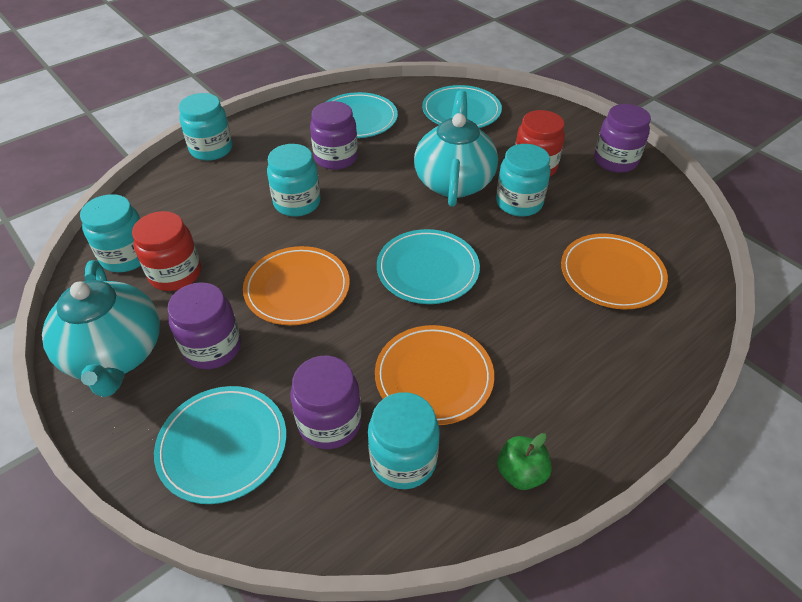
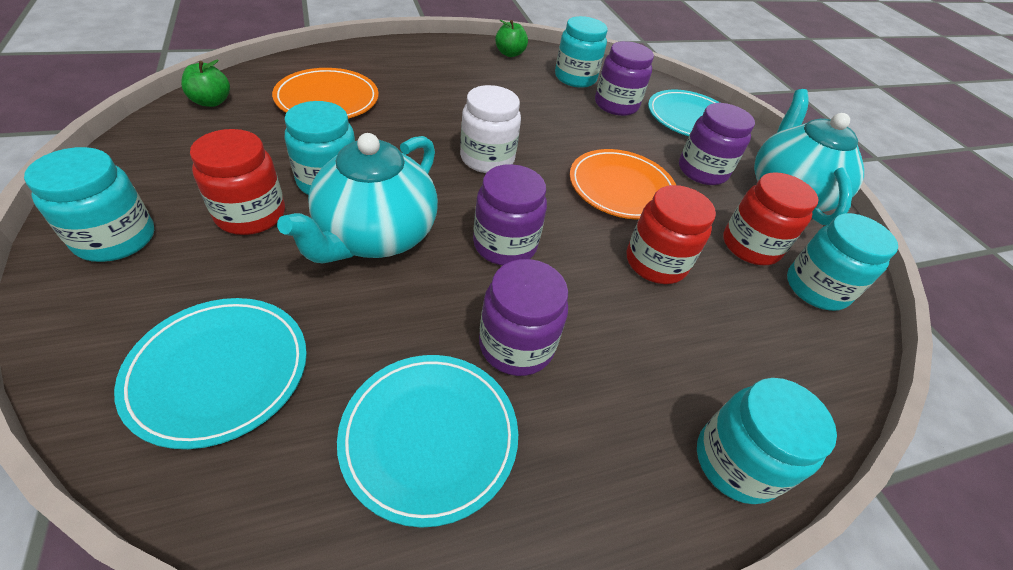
camera: 165 degrees left, 0 degrees up
turquoise jar [267,144,321,217] -> turquoise jar moved to [24,147,154,262]
orange plate [375,325,494,425] -> none
turquoise plate [377,229,480,304] -> white jar [460,85,521,173]
purple jar [594,104,651,173] -> purple jar moved to [473,164,547,265]
none -> green apple [181,60,230,107]
none -> red jar [627,185,716,284]

